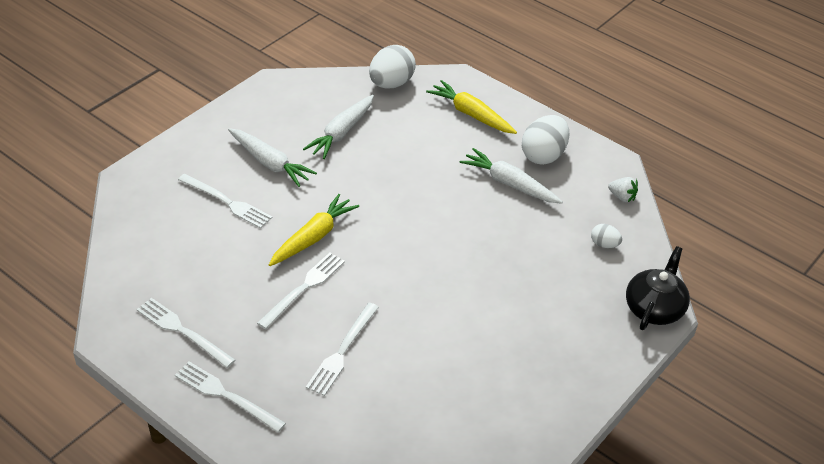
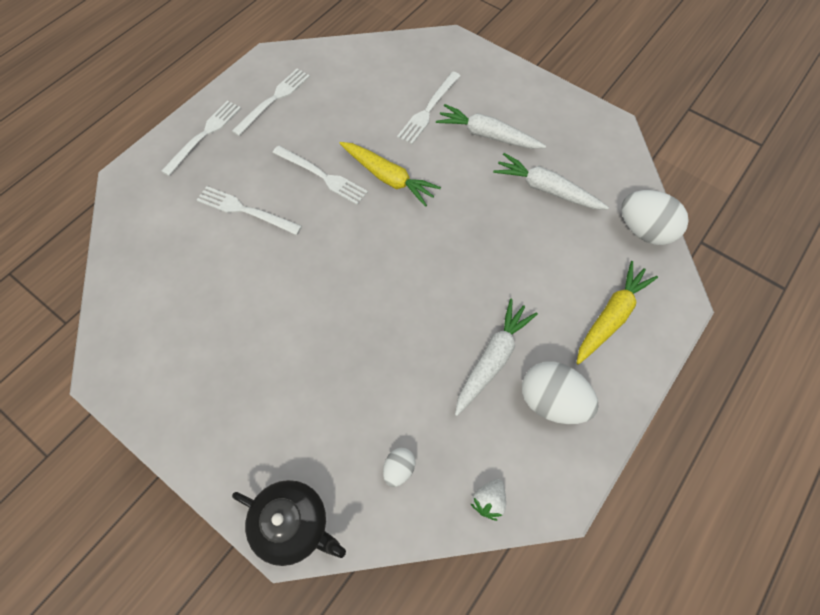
camera: 90 degrees right, 20 degrees up
white carrot [228,128,317,187] -> white carrot turned 75 degrees clockwise [436,104,546,149]

